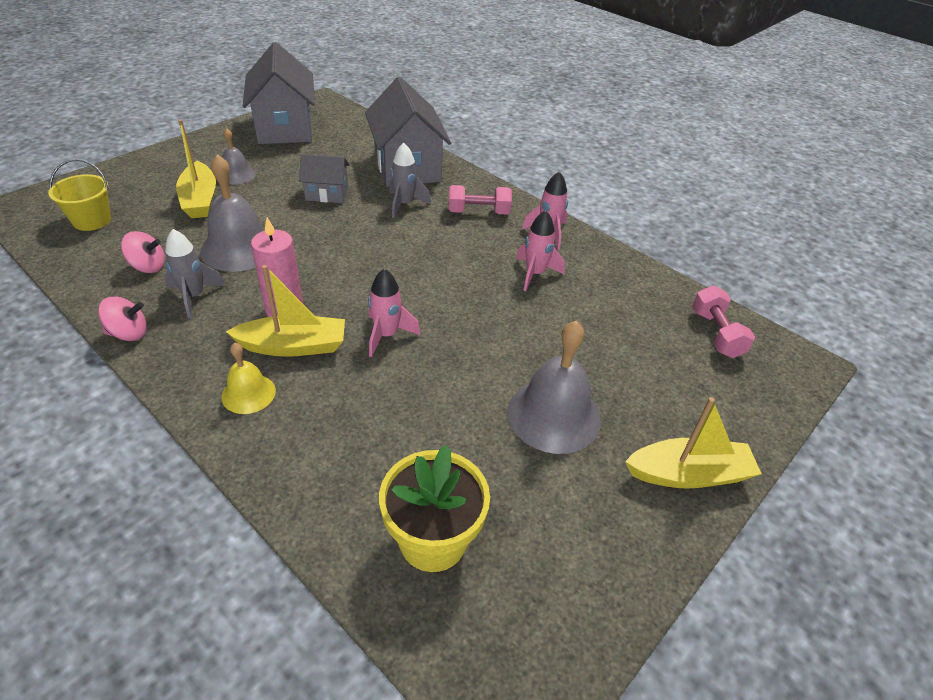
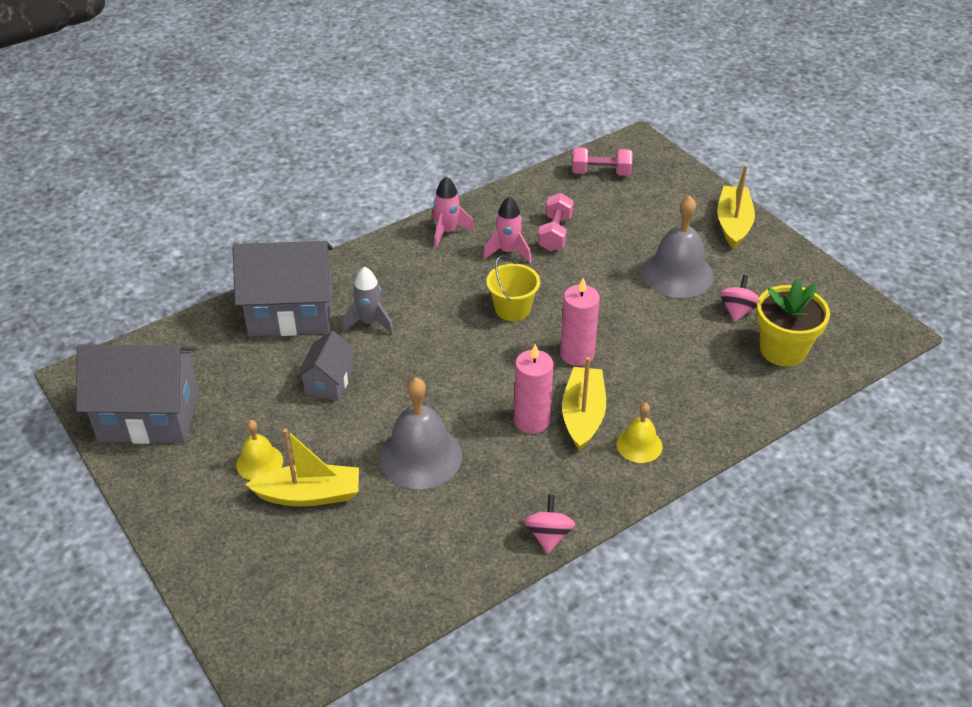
camera: 75 degrees left, 0 degrees up
yellow bucket [48,159,111,231] -> yellow bucket moved to [486,255,540,321]
pink spinning top [121,231,165,273] -> pink spinning top moved to [719,275,759,322]
grey rocket [164,229,225,318] -> none
grey bell [222,128,256,185] -> yellow bell [236,420,283,480]
pink rocket [368,269,420,357] -> pink candle [560,278,600,366]
pink dumbbell [449,185,512,214] -> pink dumbbell moved to [538,193,573,251]

